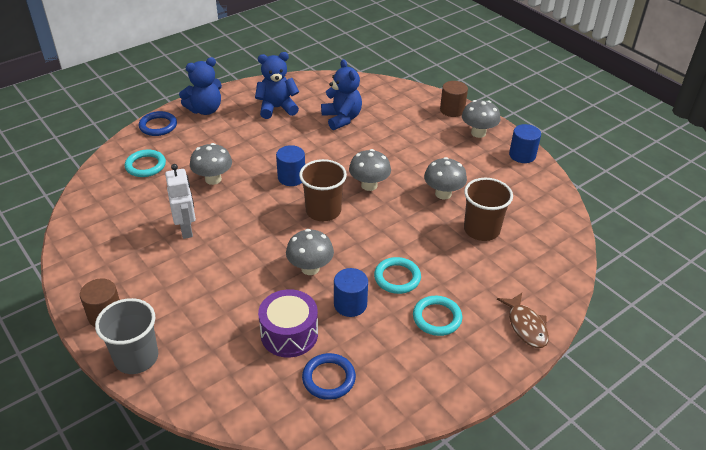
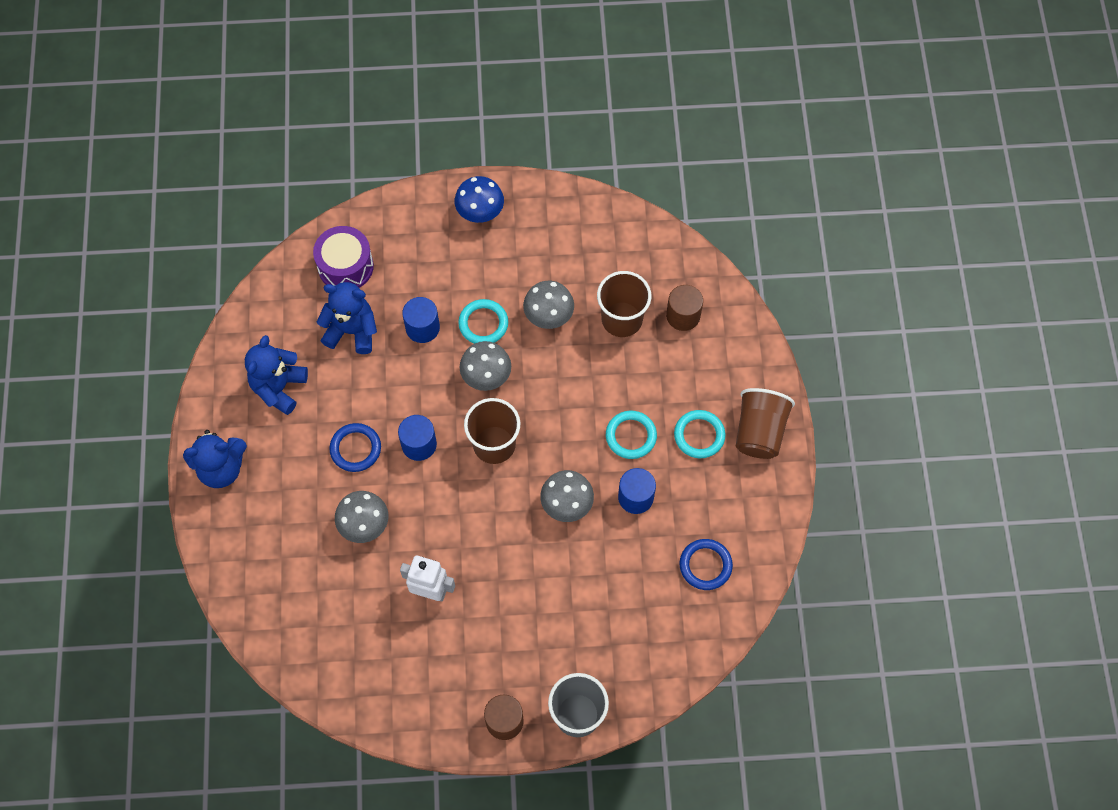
camera: 55 degrees left, 25 degrees up
turquoise ring [125,149,166,177] -> turquoise ring moved to [458,299,508,344]
blue ring [139,111,177,136] -> blue ring moved to [329,423,381,472]
blue teddy bear [179,57,222,115] -> blue teddy bear turned 75 degrees clockwise [183,430,247,488]
purple drum [258,289,318,357] -> purple drum moved to [313,226,374,288]
brown cylinder [440,81,468,117] -> brown cylinder moved to [666,285,703,331]
grey mushroom [462,100,501,138] -> blue mushroom [455,176,504,223]
brown fish [497,293,549,348] -> none
blue cylinder [509,124,541,163] -> blue cylinder moved to [402,297,440,343]
none -> brown cup [736,388,795,459]

